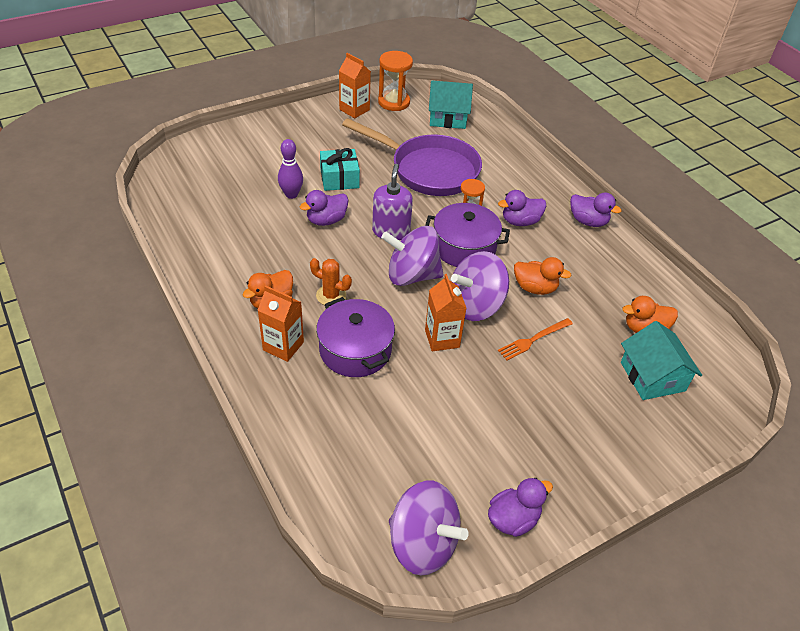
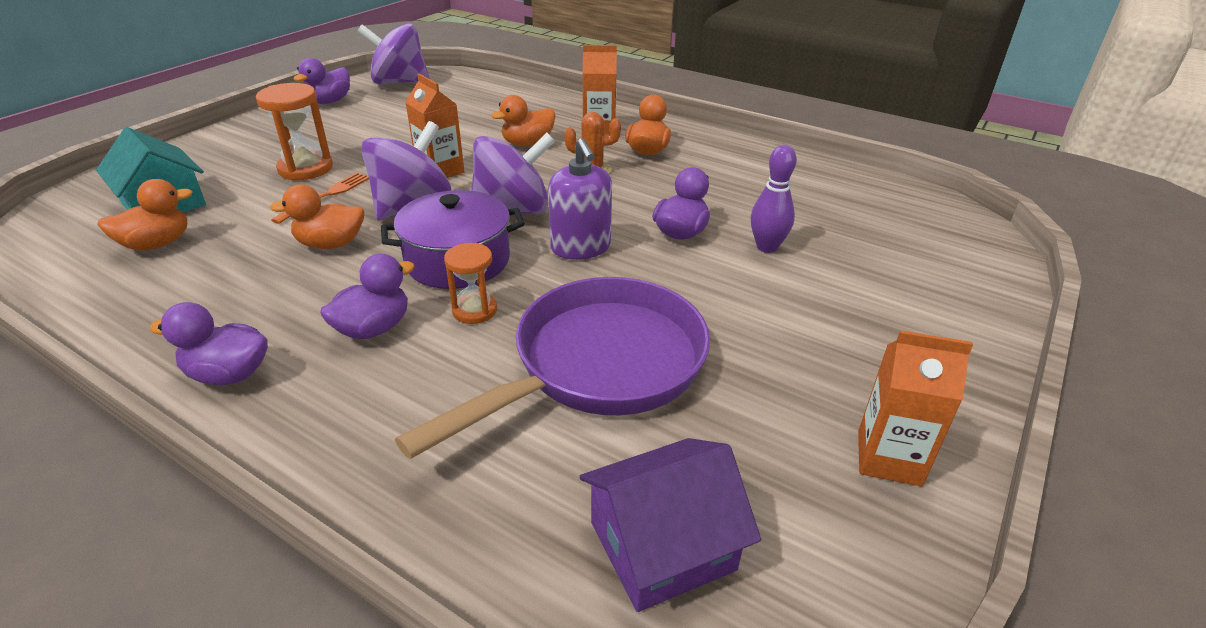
camera: 155 degrees right, 10 degrees down
purple pot [316,297,395,377] -> orange duck [491,95,556,146]
turquoise gift [320,148,360,191] -> none
purple pan [342,118,482,196] -> purple pan turned 135 degrees clockwise [395,277,710,459]
orange hourglass [378,51,413,111] -> orange hourglass moved to [256,83,333,181]
turquoise house [429,81,473,129] -> purple house [580,438,761,612]

